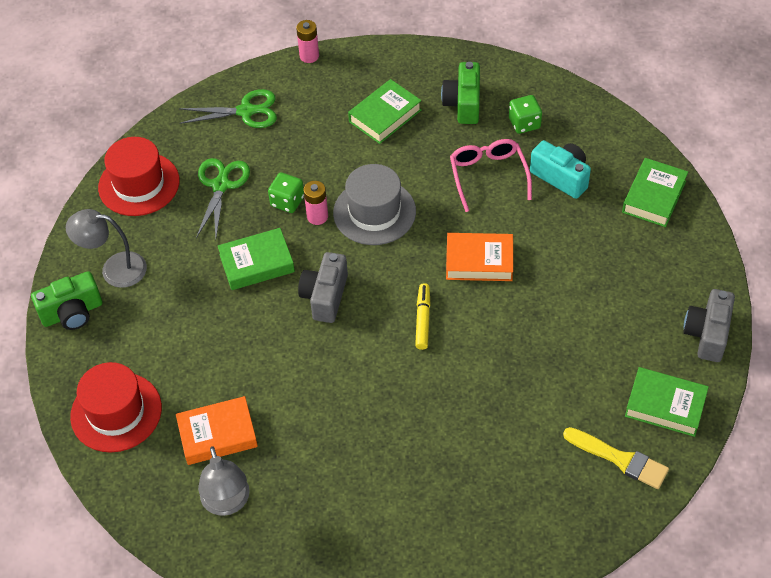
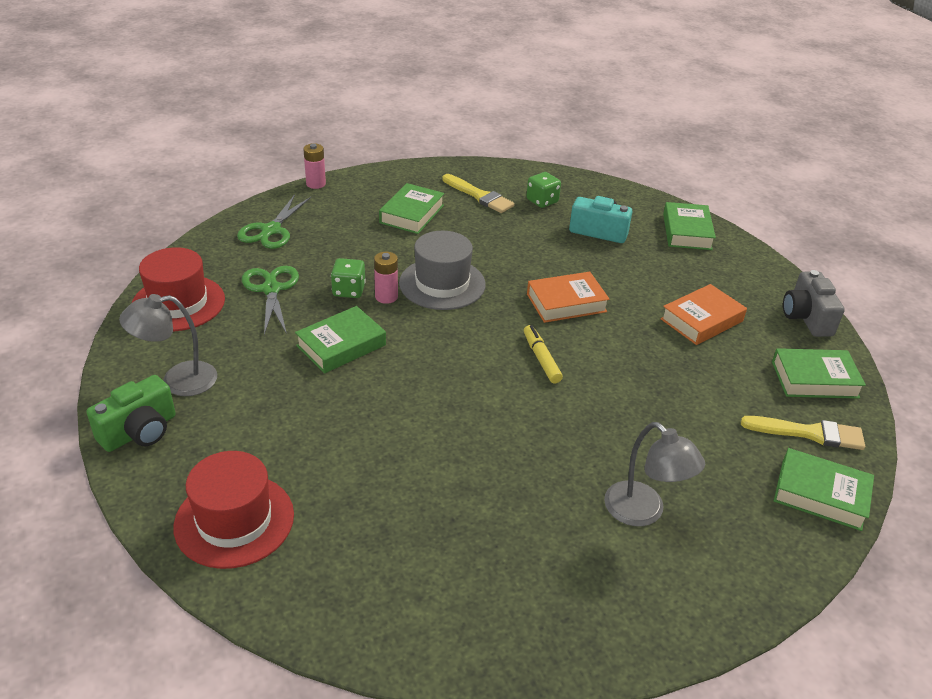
camera: 25 degrees left, 15 degrees down
orange book [176,396,258,465] -> orange book moved to [660,284,747,345]
green scissors [179,89,277,128] -> green scissors turned 135 degrees clockwise [237,194,311,249]
grey lamp [198,446,250,516] -> grey lamp moved to [604,422,705,526]
grey camera [298,252,348,323] -> none
green camera [441,62,480,124] -> yellow brush [442,174,515,213]
pink glasses [450,139,532,212] -> none
none -> green book [774,448,874,531]

